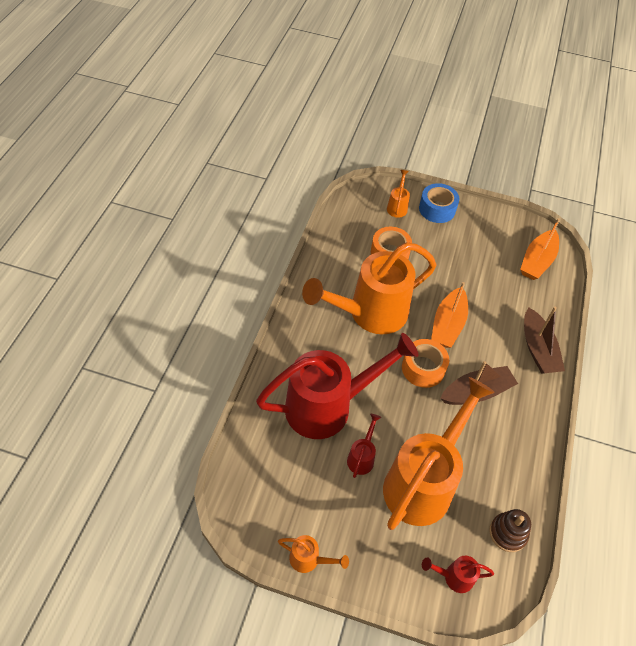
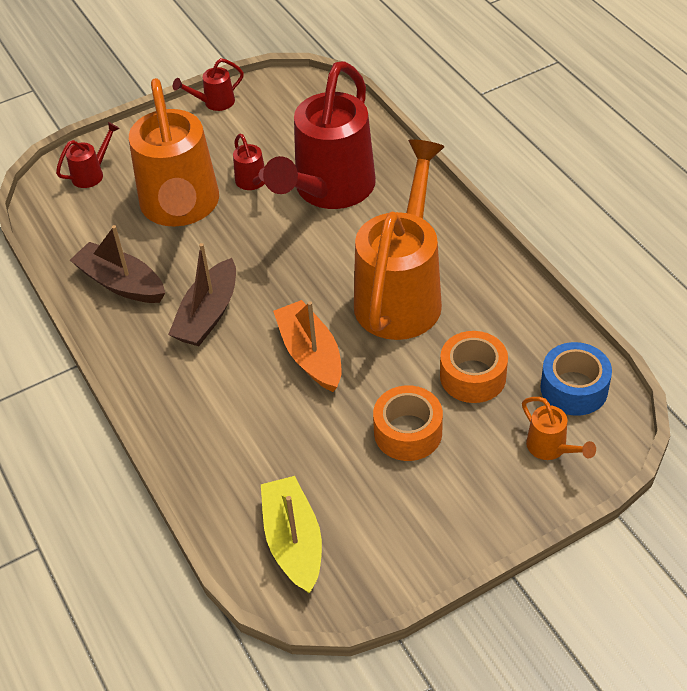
camera: 140 degrees right, 5 degrees down
orange watering can [278,535,349,573] -> red watering can [173,58,244,111]
orange tape [402,339,449,388] -> orange tape moved to [373,385,443,461]
blue tape [419,183,459,223] -> blue tape moved to [540,342,612,416]
brown stacking toy [489,509,531,552] -> none
orange boat [520,218,560,280] -> yellow boat [261,476,322,593]
brown boat [524,307,565,374] -> brown boat moved to [70,225,165,303]

